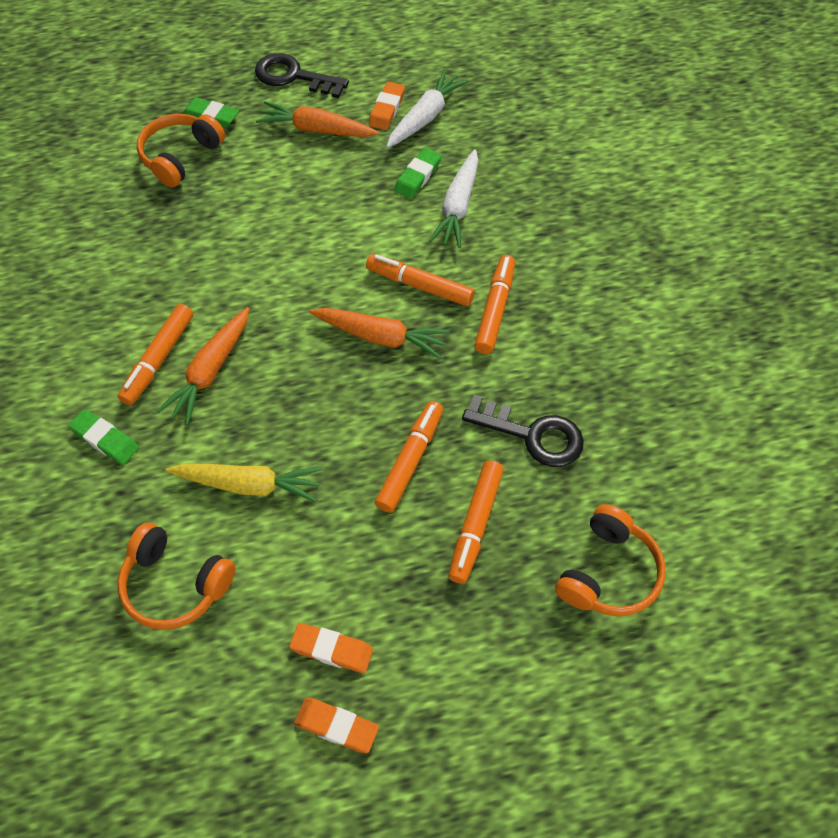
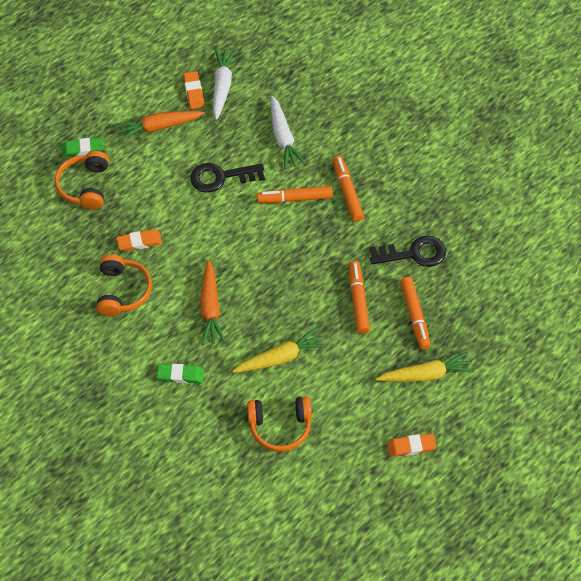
camera: 30 degrees left, 0 degrees up
orange marker [118,304,193,405] -> none
black key [255,53,349,98] -> black key moved to [190,163,265,193]
orange eraser [289,623,373,673] -> orange eraser moved to [116,229,162,251]
orange carrot [309,308,450,359] -> none
green eraser [394,148,442,199] -> none
orange headphones [555,504,666,616] -> orange headphones moved to [97,254,152,317]
none -> yellow carrot [376,352,475,382]

